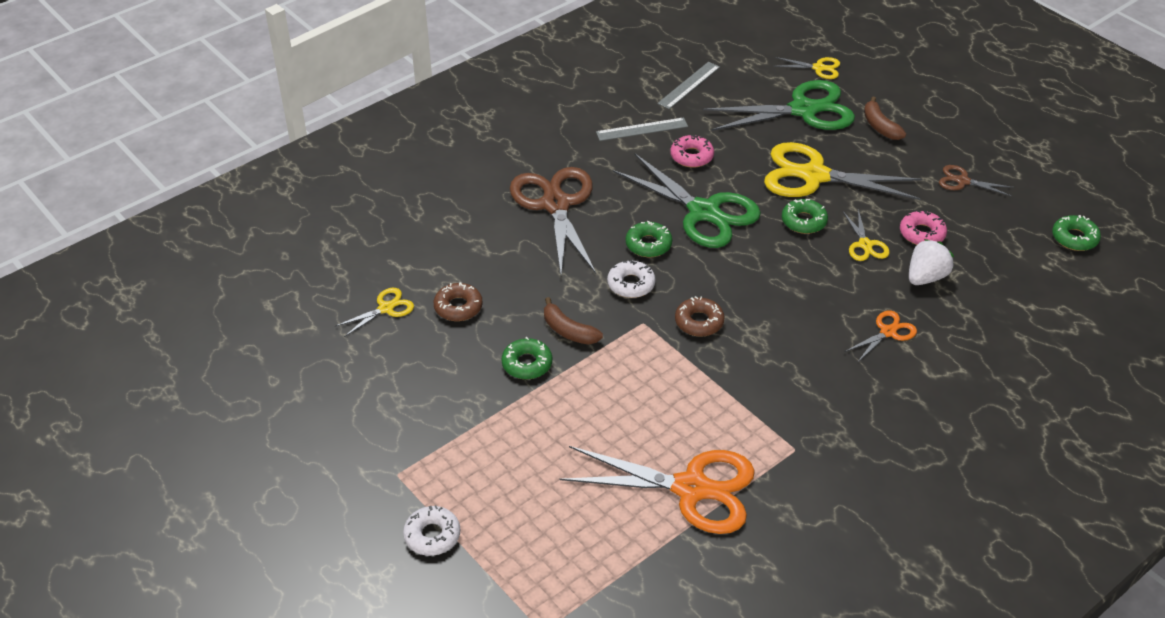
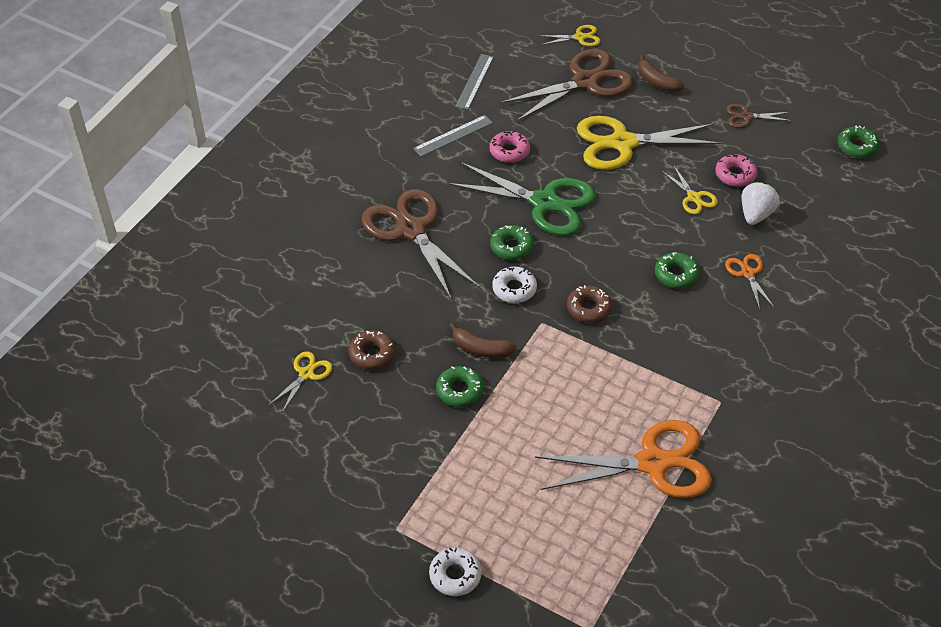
camera: 20 degrees left, 5 degrees up
green scissors [703,80,855,131] -> brown scissors [500,49,634,122]
green donut [782,198,828,234] -> green donut moved to [655,252,699,289]
orange scissors [845,311,917,363] -> orange scissors turned 45 degrees counterclockwise [725,254,774,310]

